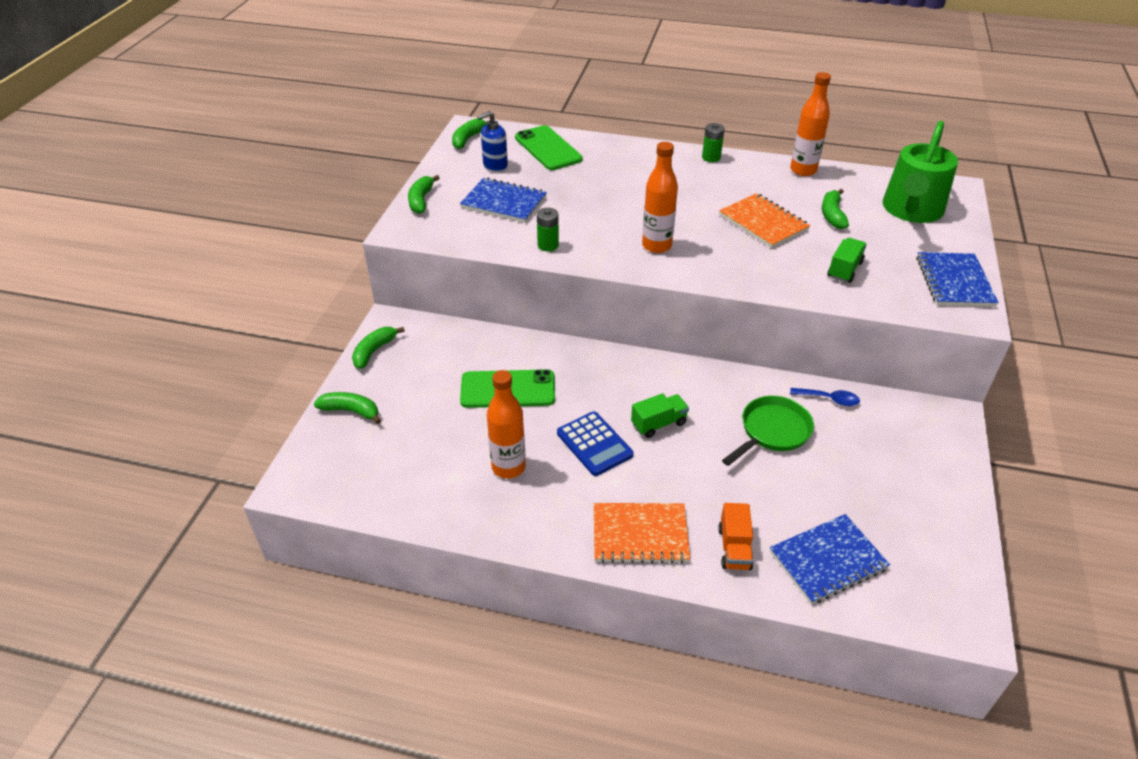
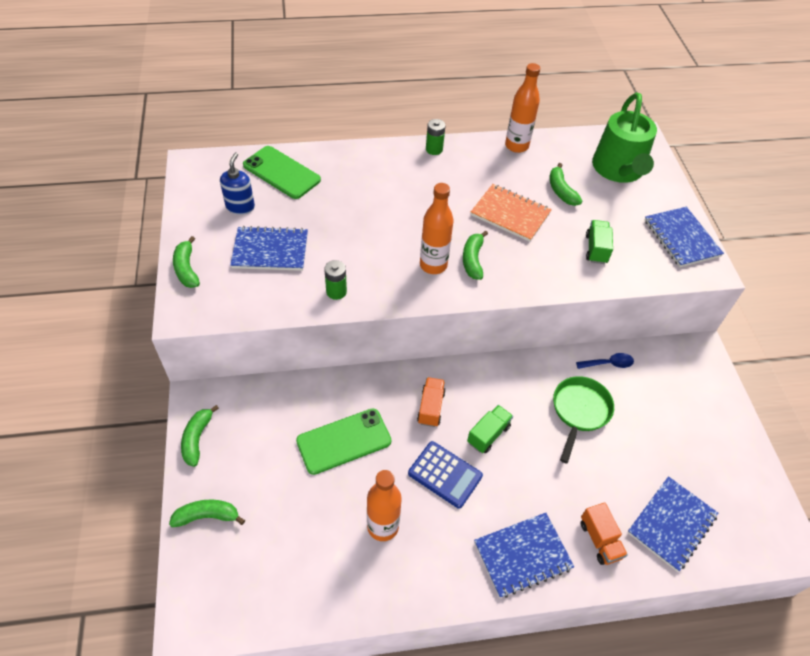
camera: 25 degrees left, 10 degrees up
green banana [452,118,491,149] -> green banana moved to [463,231,488,280]
blue soap dispenser [477,111,508,172] -> blue soap dispenser turned 150 degrees clockwise [220,152,255,215]
orange notebook [594,503,690,564] -> blue notebook [474,513,574,598]
none -> orange truck [417,377,446,427]

